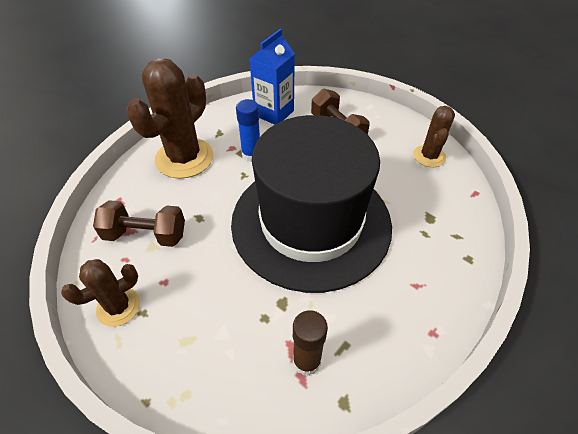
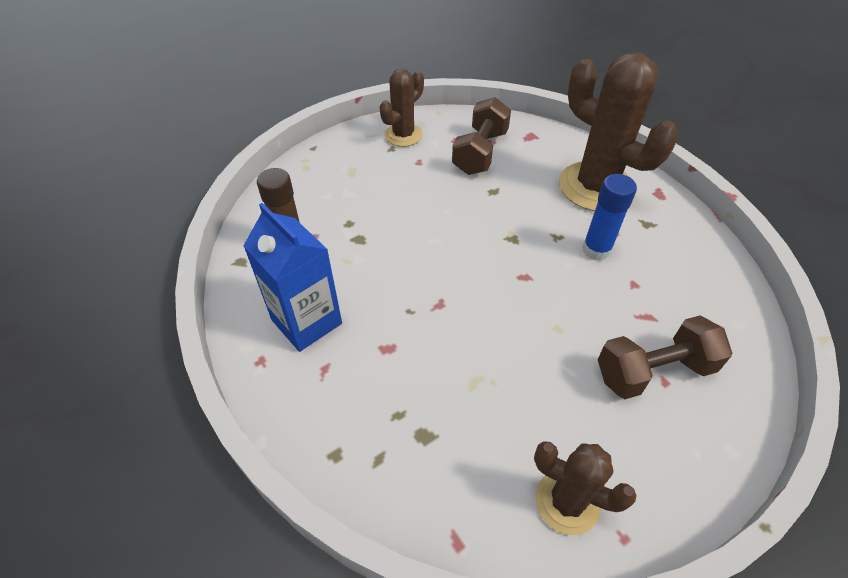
camera: 105 degrees right, 0 degrees up
brown cactus [61,259,140,327] -> brown cactus turned 60 degrees clockwise [379,68,424,147]
black hat [231,115,392,293] -> none
blue carton [249,29,295,125] -> blue carton moved to [243,203,342,352]

